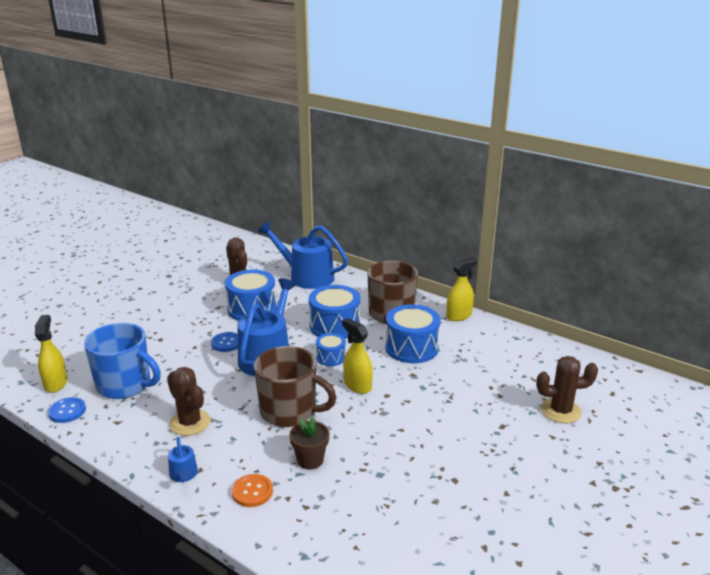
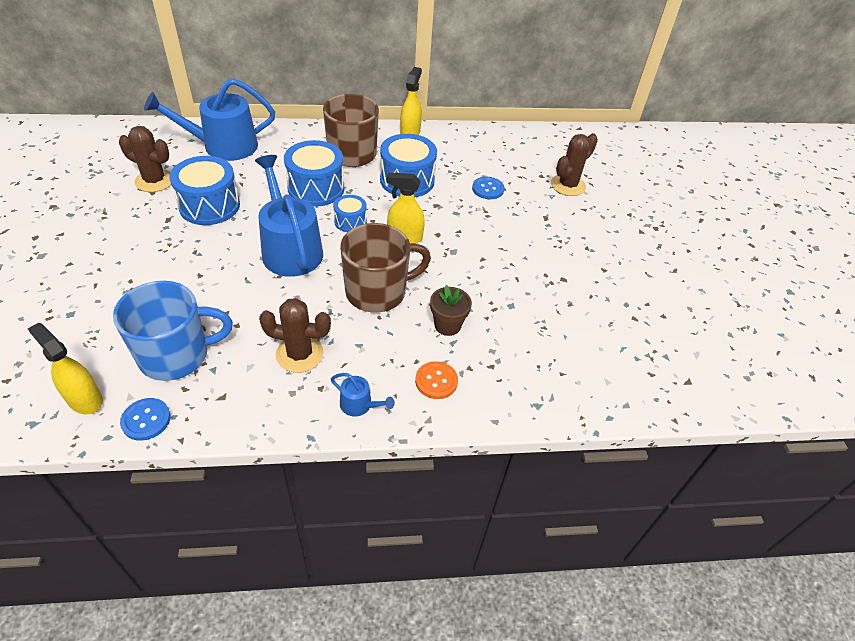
camera: 45 degrees left, 20 degrees up
blue button [211,332,238,352] -> blue button moved to [472,177,504,199]

